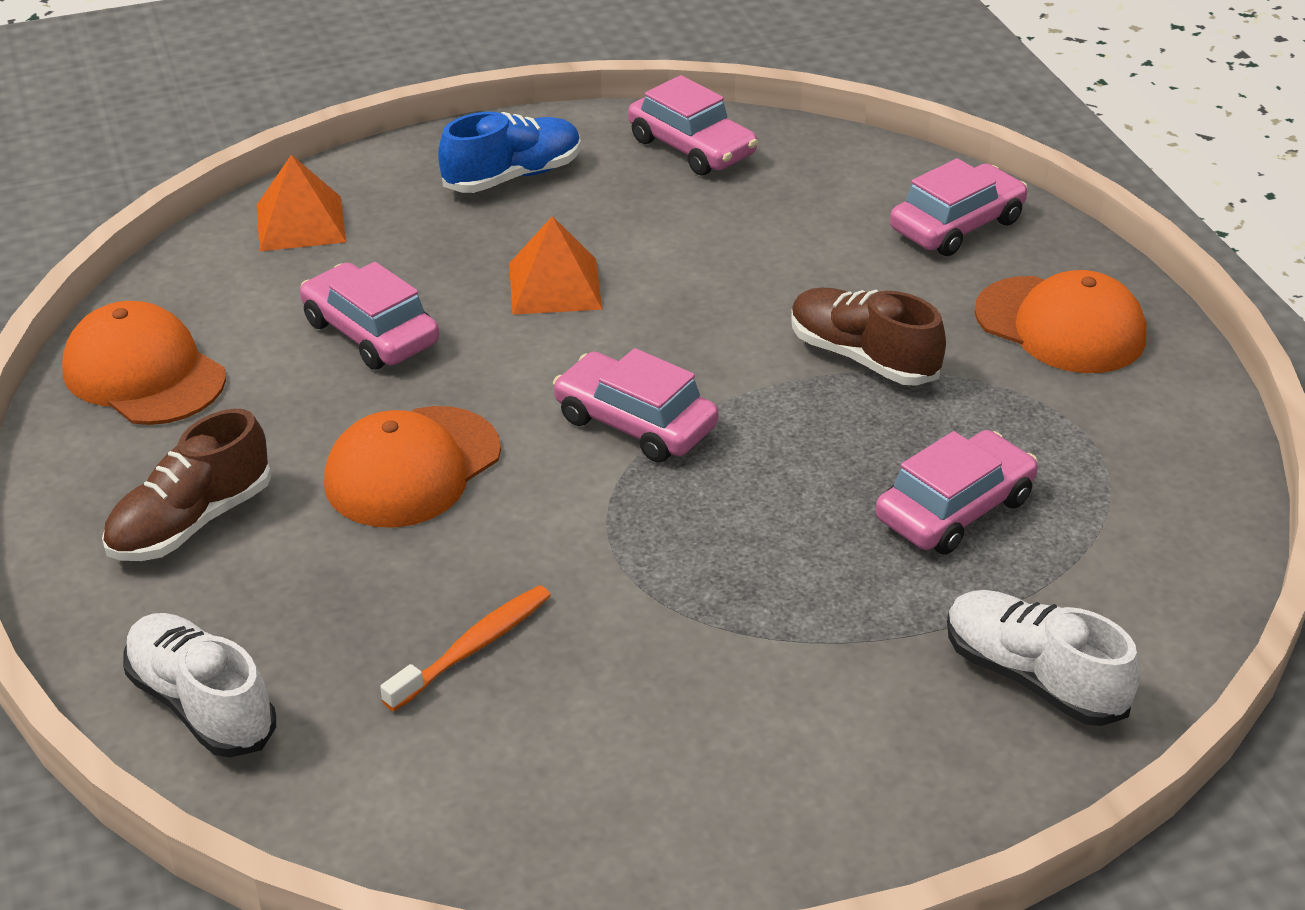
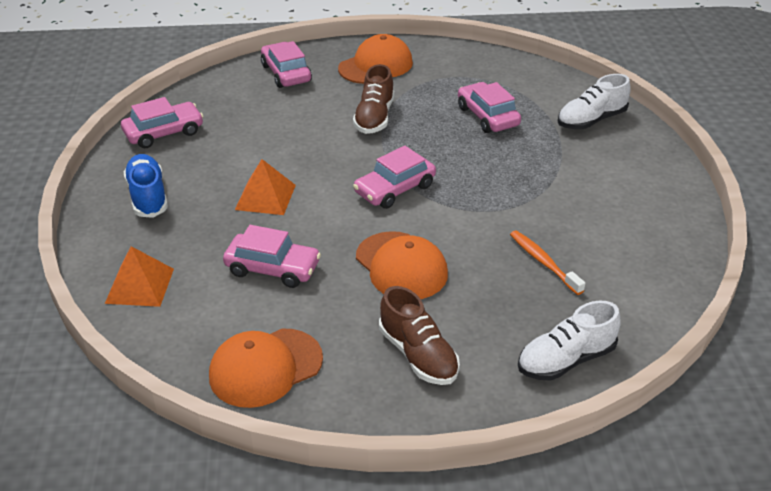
camera: 75 degrees left, 0 degrees up
pink car [300,262,439,370] -> pink car turned 135 degrees counterclockwise [223,225,321,288]
brown shoe [791,288,946,386] -> brown shoe turned 45 degrees counterclockwise [353,64,394,134]

